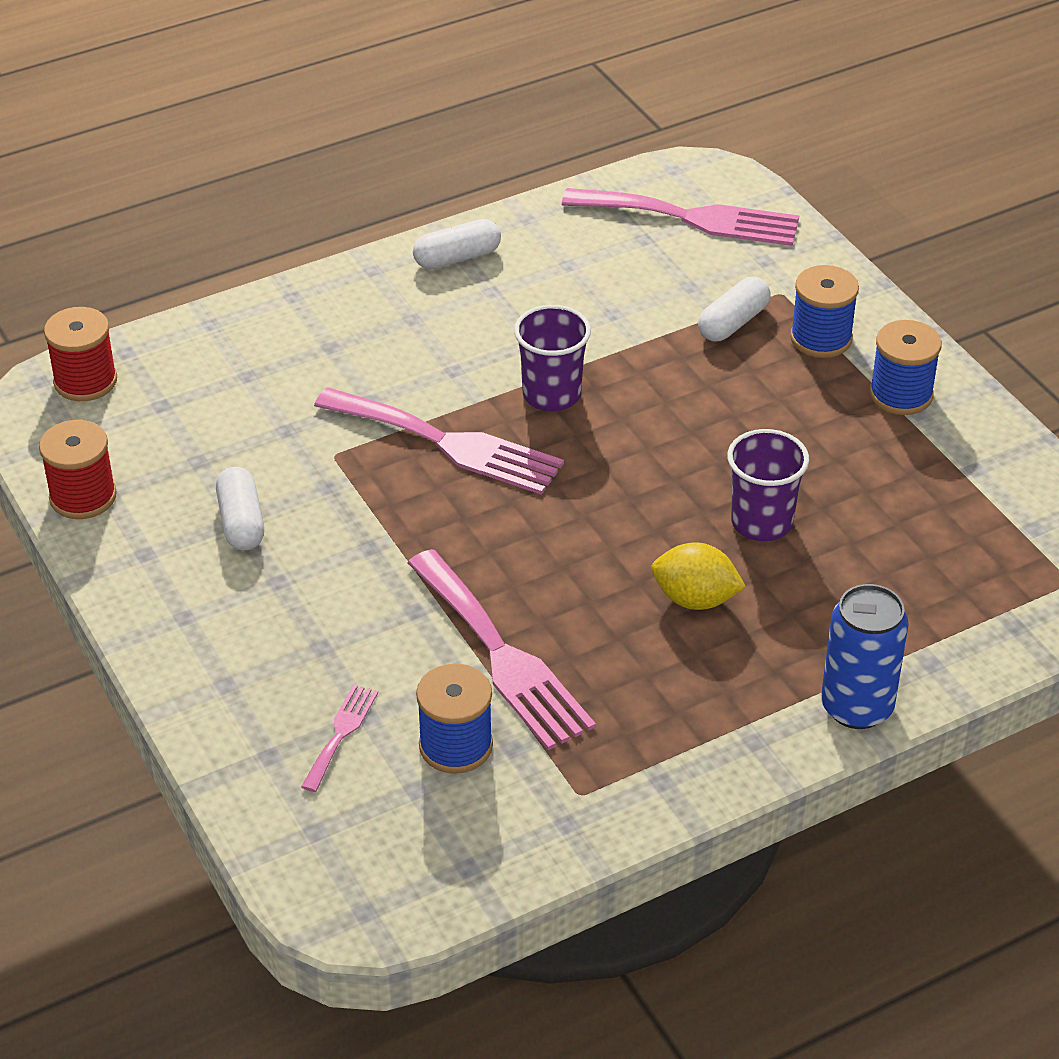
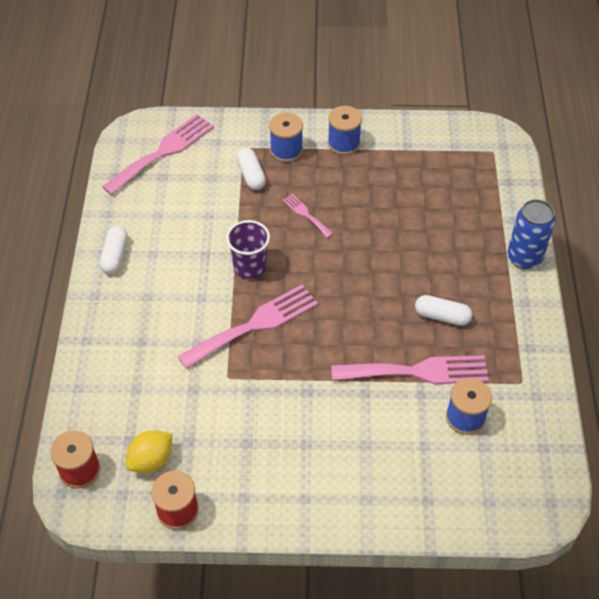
camera: 60 degrees left, 10 degrees up
white capsule [216,467,264,551] -> white capsule moved to [415,295,472,326]
pink fork [301,684,378,792] -> pink fork moved to [282,194,333,238]
yellow lemon [651,543,746,610] -> yellow lemon moved to [126,430,172,473]
purple cup [727,429,809,541] -> none

